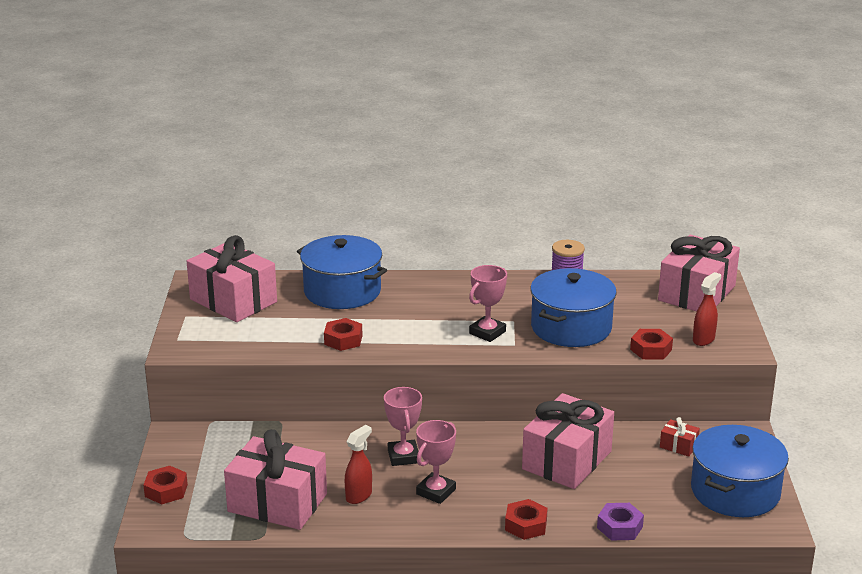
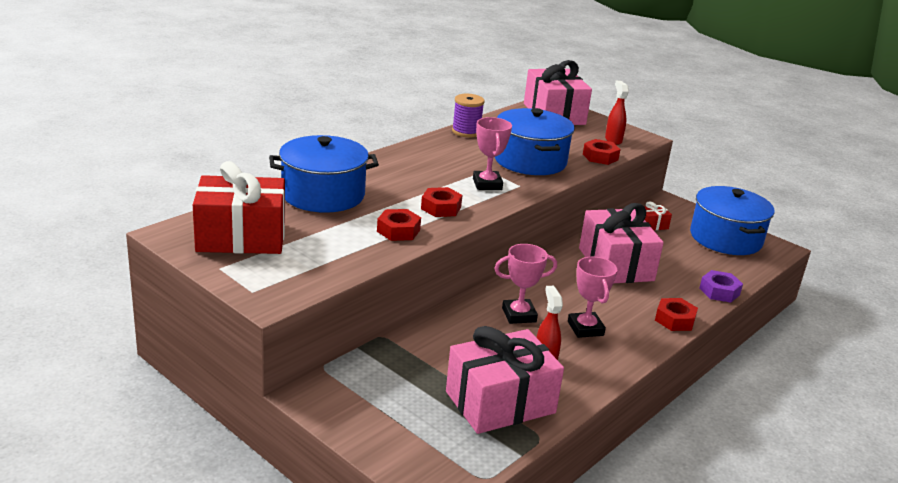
camera: 50 degrees left, 0 degrees up
red nut [143,466,188,504] -> red nut moved to [421,187,462,217]
pink gift [187,235,277,322] -> red gift [193,161,285,254]
pink trophy [384,387,422,466] -> pink trophy turned 45 degrees counterclockwise [494,244,557,324]

